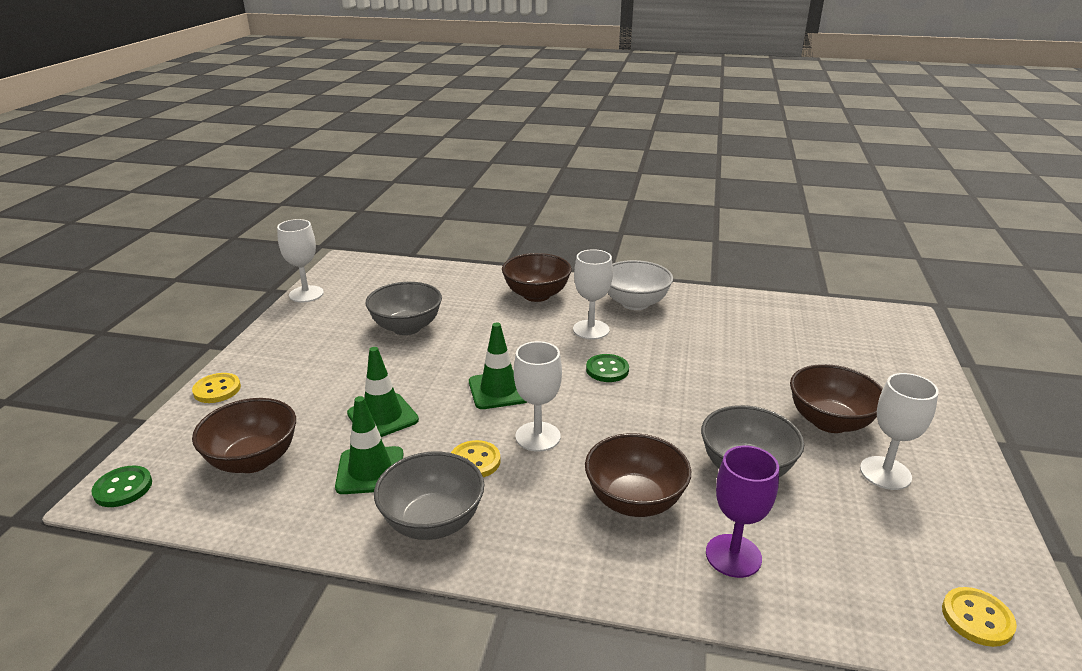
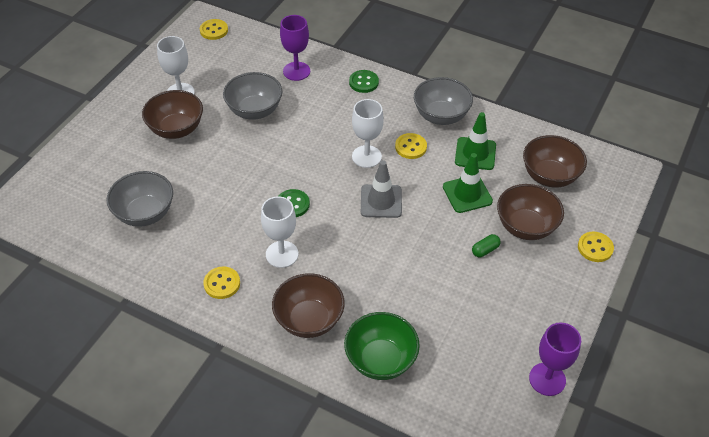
camera: 165 degrees left, 20 degrees up
green button [91,465,152,507] -> green button moved to [349,70,379,93]
white goblet [277,219,324,302] -> purple goblet [529,322,581,396]
grey bowl [366,282,442,335] -> grey bowl moved to [106,171,173,227]
green traffic cone [469,322,527,409] -> grey traffic cone [361,160,402,218]
brown bowl [585,433,691,517] -> brown bowl moved to [497,184,564,240]
white bowl [608,260,673,310] -> yellow button [203,267,240,299]
none -> green bowl [344,312,420,380]
none -> green capsule [472,234,501,257]

